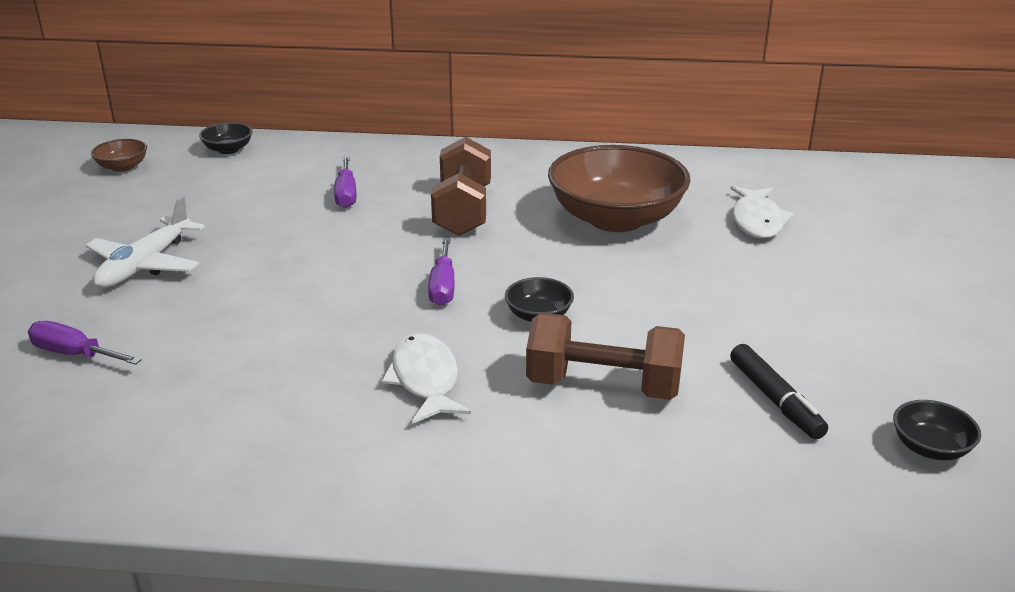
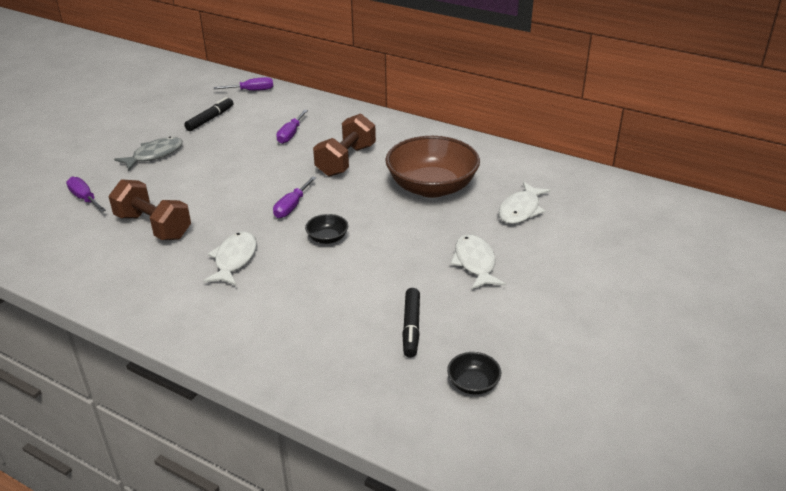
camera: 25 degrees right, 5 degrees up
white plane [85,196,205,288] -> grey fish [114,137,183,171]
brown bowl [91,139,147,172] -> none
black bowl [199,122,253,154] -> purple screwdriver [214,77,273,91]
brown dumbbell [526,313,685,400] -> brown dumbbell moved to [108,179,191,240]
none -> black marker [184,97,233,131]
none -> white fish [450,234,505,290]

